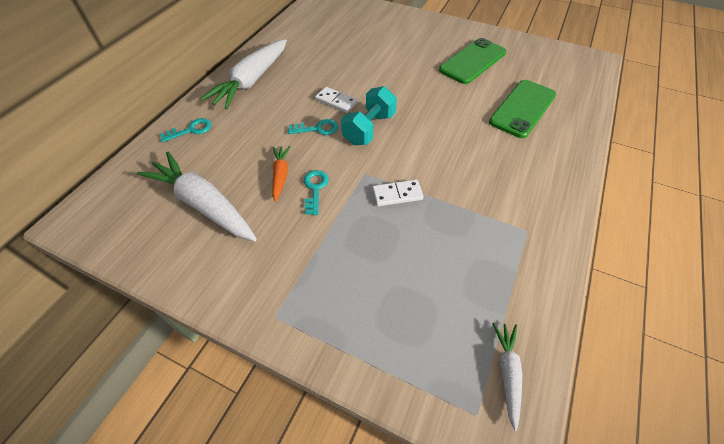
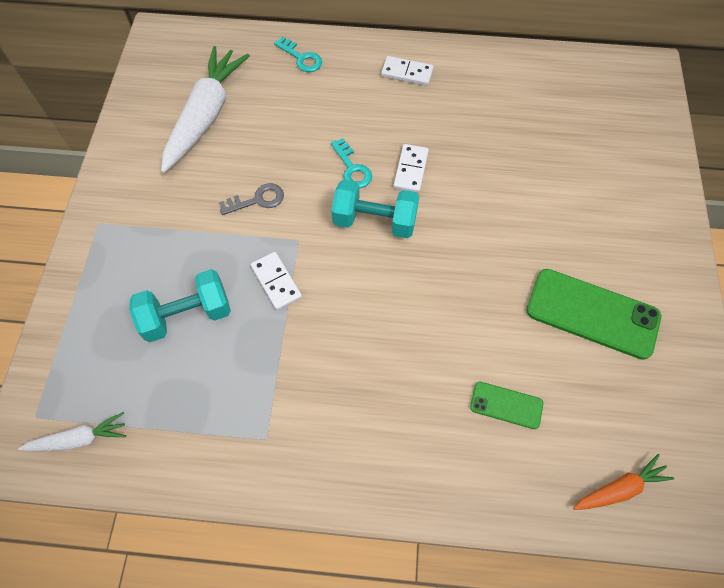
camera: 70 degrees right, 10 degrees up
white carrot [200,39,287,109] -> white domino [381,56,433,86]
orange carrot [272,146,290,202] -> orange carrot moved to [573,454,674,510]
turquoise key [304,170,329,215] -> grey key [219,183,284,215]
green phone [489,80,556,138] -> green phone [470,382,543,429], size x0.52
none -> turquoise dumbbell [130,269,231,342]

